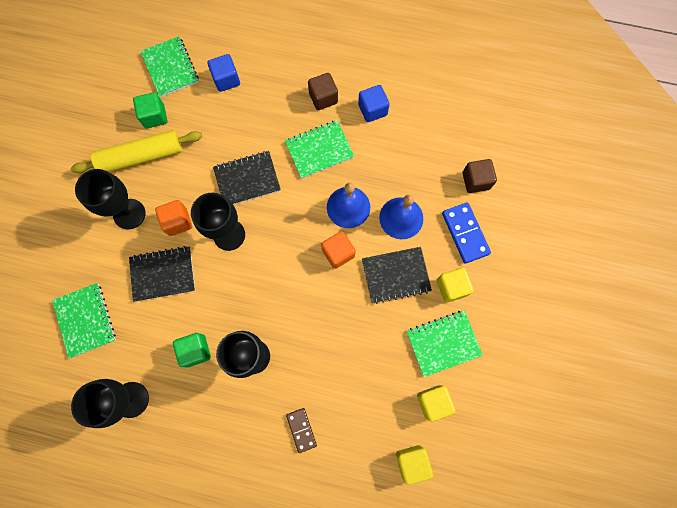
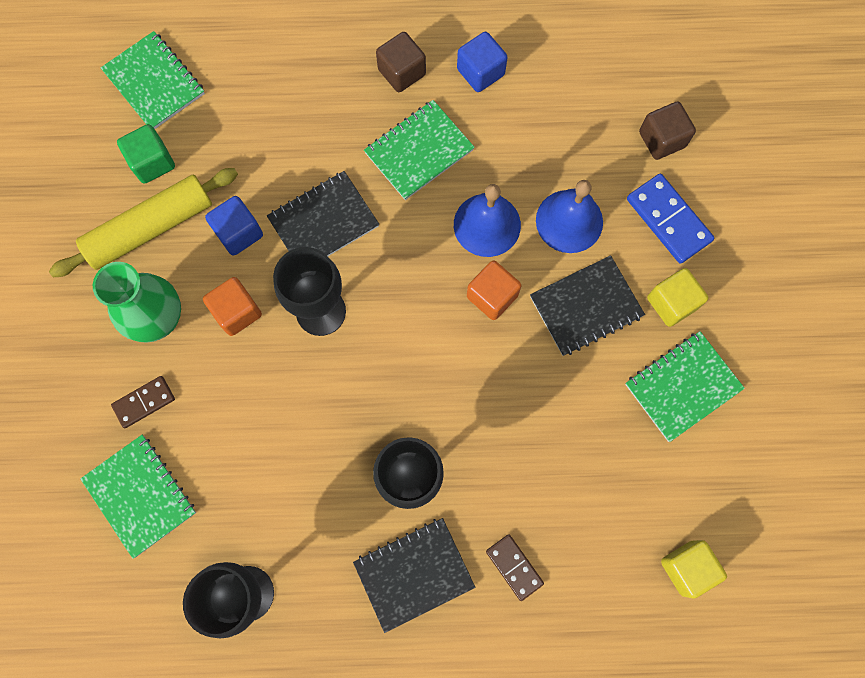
camera: 15 degrees left, 0 degrees up
black goblet [75,169,146,230] -> green vase [93,262,181,343]
black notebook [129,246,195,302] -> black notebook moved to [353,518,476,633]
green cube [173,333,211,367] -> none
blue cube [208,54,240,92] -> blue cube moved to [205,196,263,255]
yellow cube [417,385,456,422] -> none
none -> brown domino [111,376,175,428]

